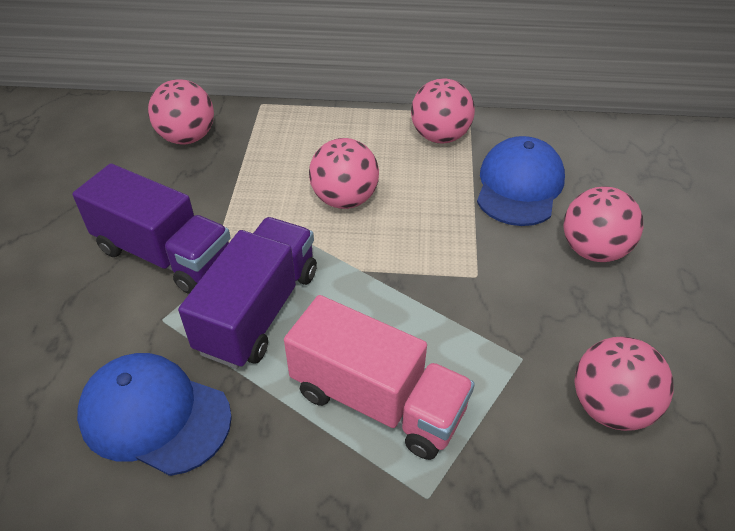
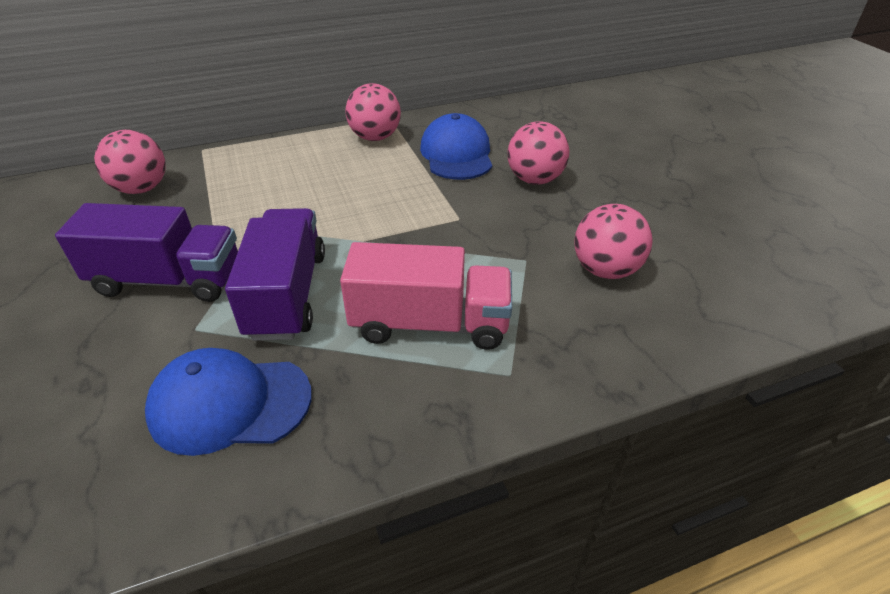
camera: 25 degrees left, 5 degrees down
pink ball [309,138,379,209] -> none

